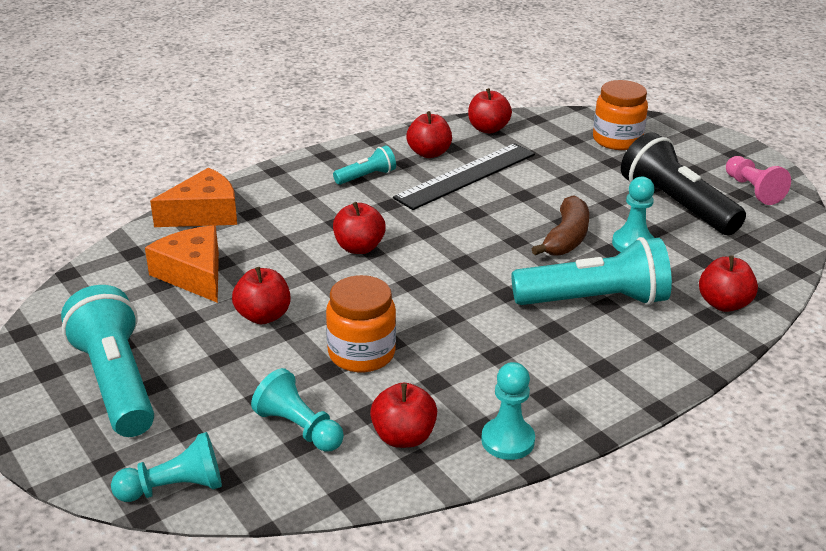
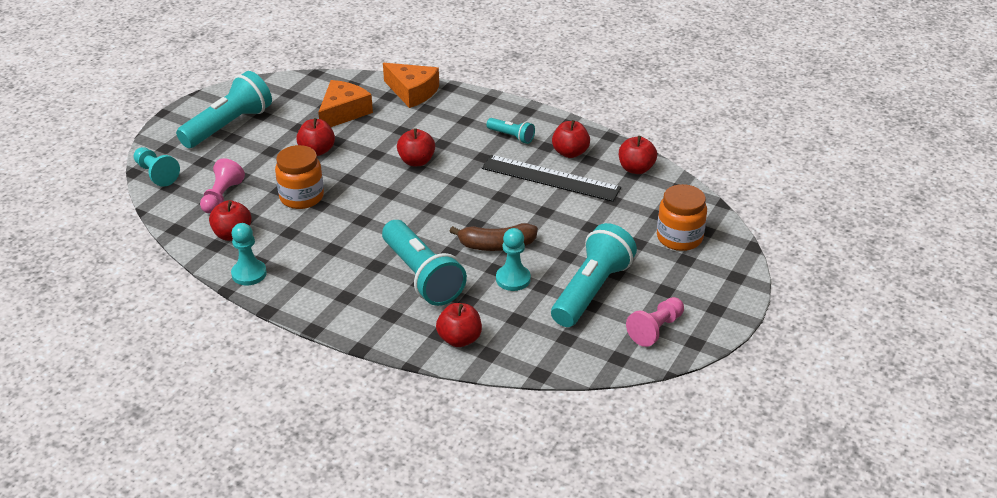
camera: 65 degrees right, 5 degrees up
turquoise pawn [251,368,344,452] -> pink pawn [200,158,245,214]
black flashlight [621,132,746,235] -> turquoise flashlight [551,223,637,327]

